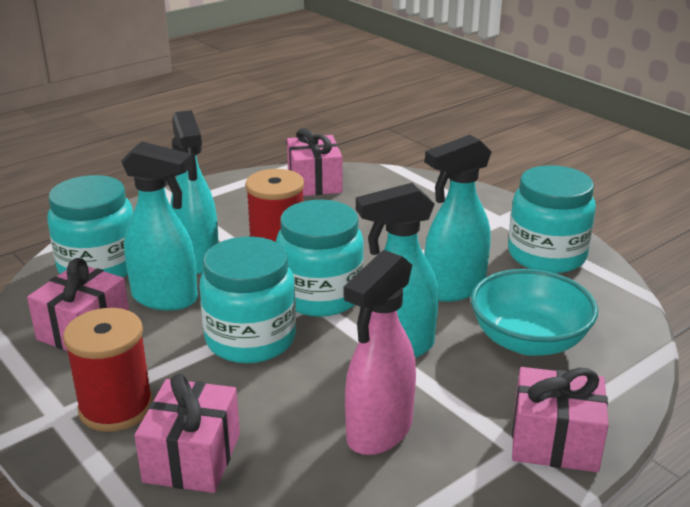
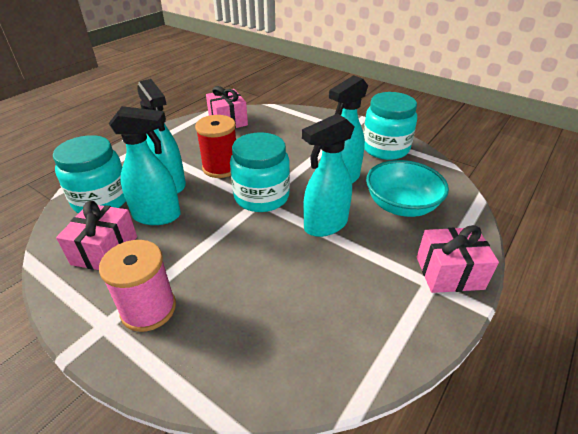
camera: 15 degrees left, 10 degrees up
red spool [63,308,153,432] -> pink spool [99,240,176,332]
pink gift [134,374,240,493] -> none
turquoise jar [199,237,296,363] -> none
pink spray bottle [343,250,416,455] -> none

